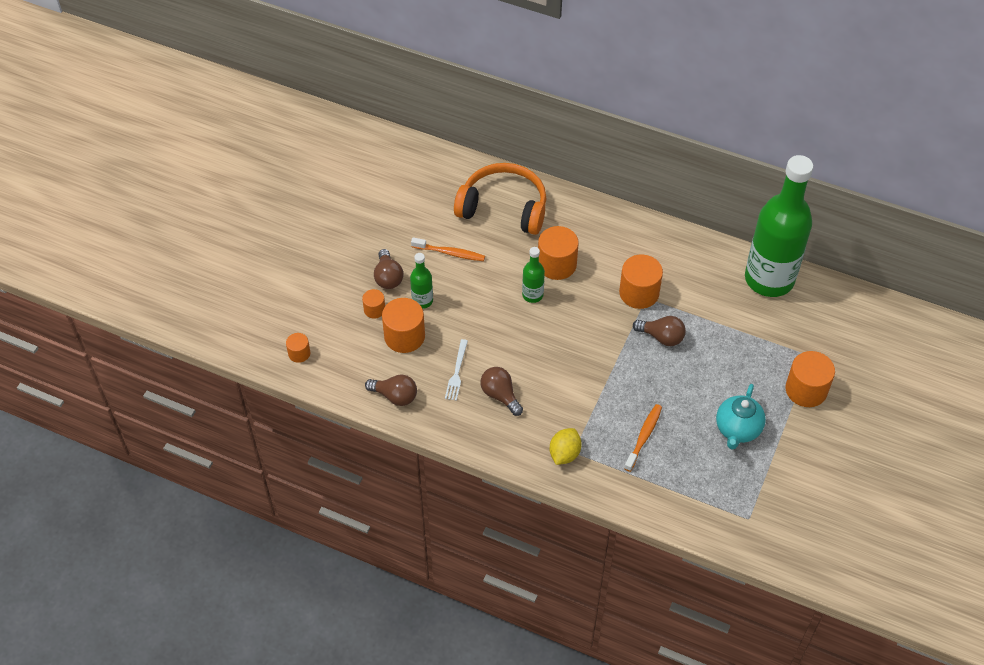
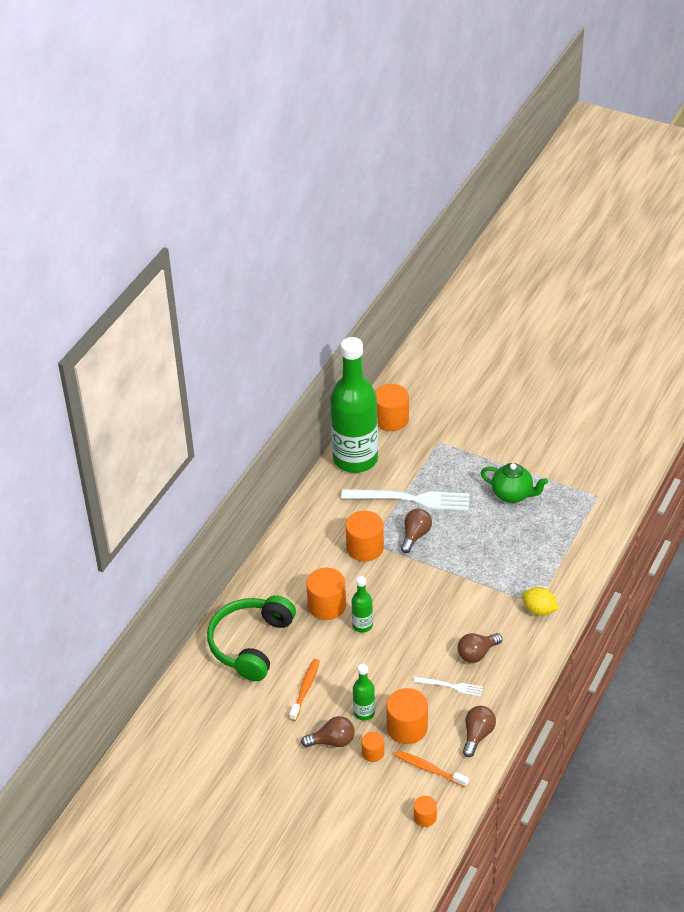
camera: 85 degrees left, 10 degrees down
orange headphones [454,163,547,235] -> green headphones [207,595,296,681]
orange toothbrush [624,404,662,472] -> orange toothbrush moved to [395,750,469,788]
turquoise teapot [716,384,766,450] -> green teapot [480,463,548,503]
orange cylinder [786,351,835,407] -> orange cylinder moved to [375,384,409,431]
none -> white fork [341,489,470,511]

